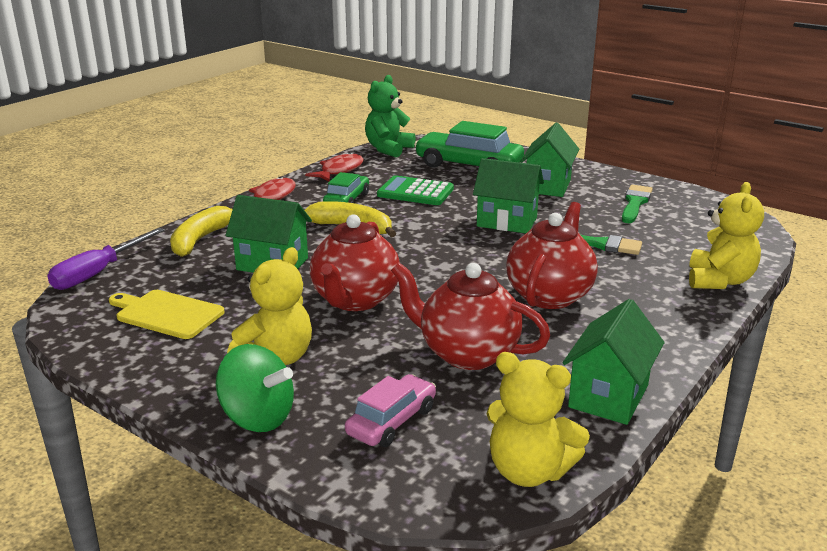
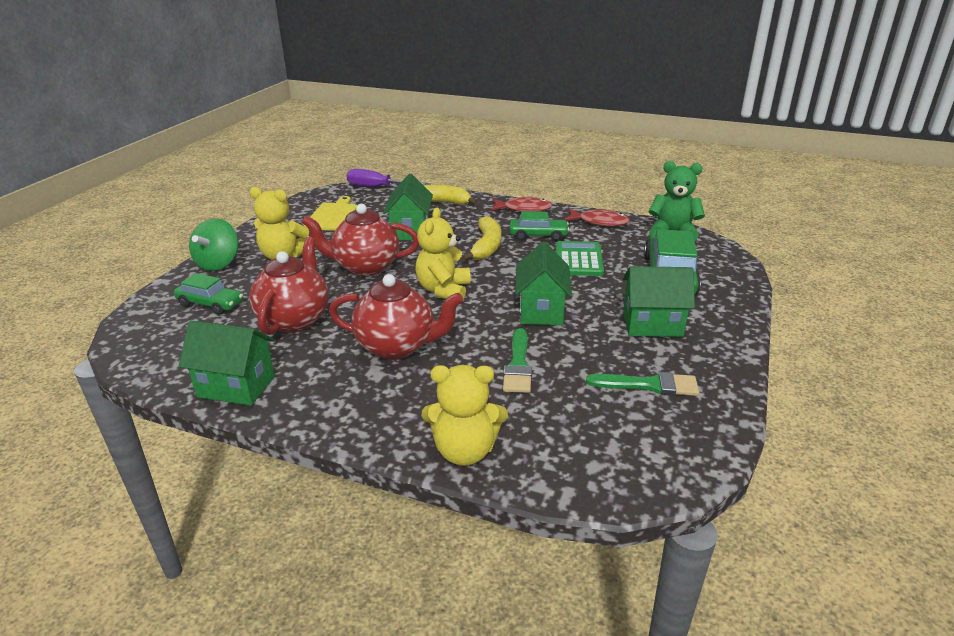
camera: 75 degrees right, 5 degrees up
pink car [345,374,436,447] -> green car [174,273,243,315]
yellow teddy bear [487,352,590,487] -> yellow teddy bear moved to [415,207,470,300]

